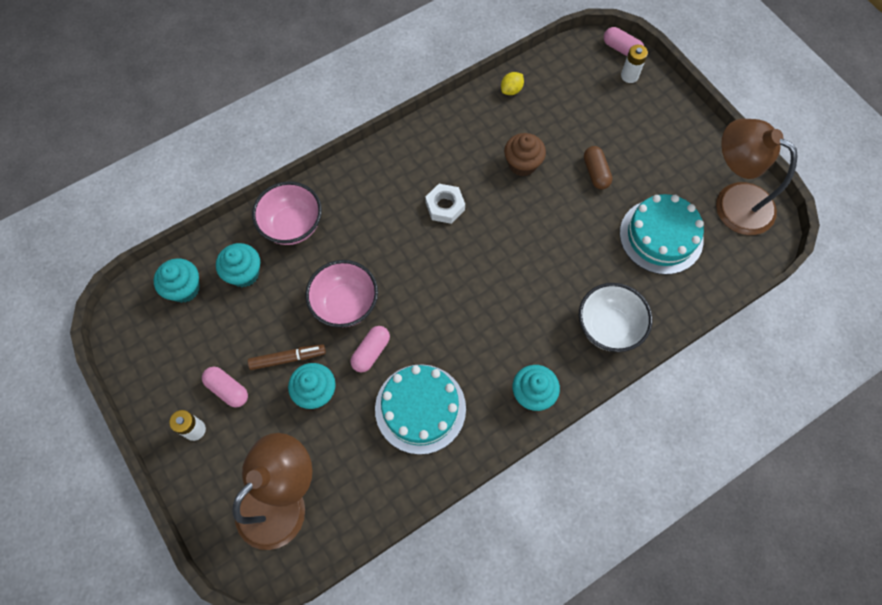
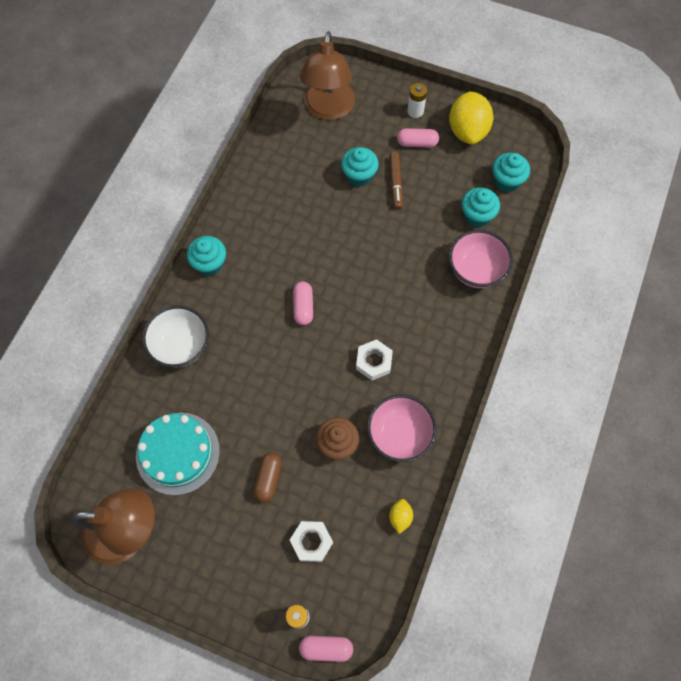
camera: 145 degrees right, 0 degrees up
brown marker [248,344,326,370] -> brown marker turned 45 degrees counterclockwise [389,152,403,210]
pink bowl [305,260,378,328] -> pink bowl moved to [367,394,437,462]
pink capsule [350,326,390,373] -> pink capsule moved to [293,282,313,325]
turquoise cake [375,364,466,455] -> none
brown capsule [584,146,612,190] -> brown capsule turned 60 degrees clockwise [254,452,282,502]
none -> white nut [290,521,333,562]
none -> yellow lemon [449,91,493,144]

